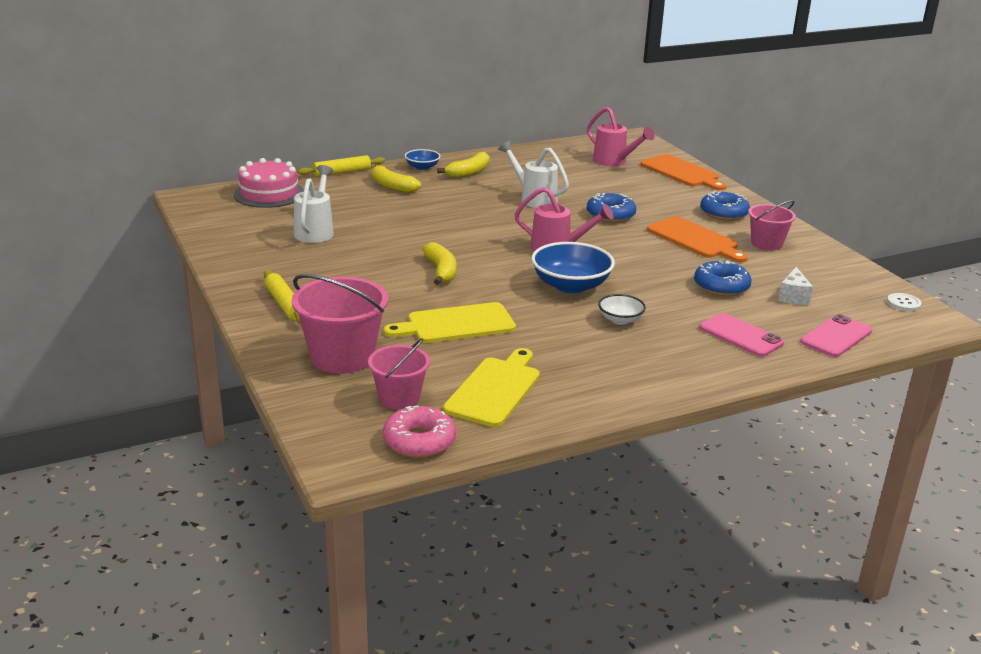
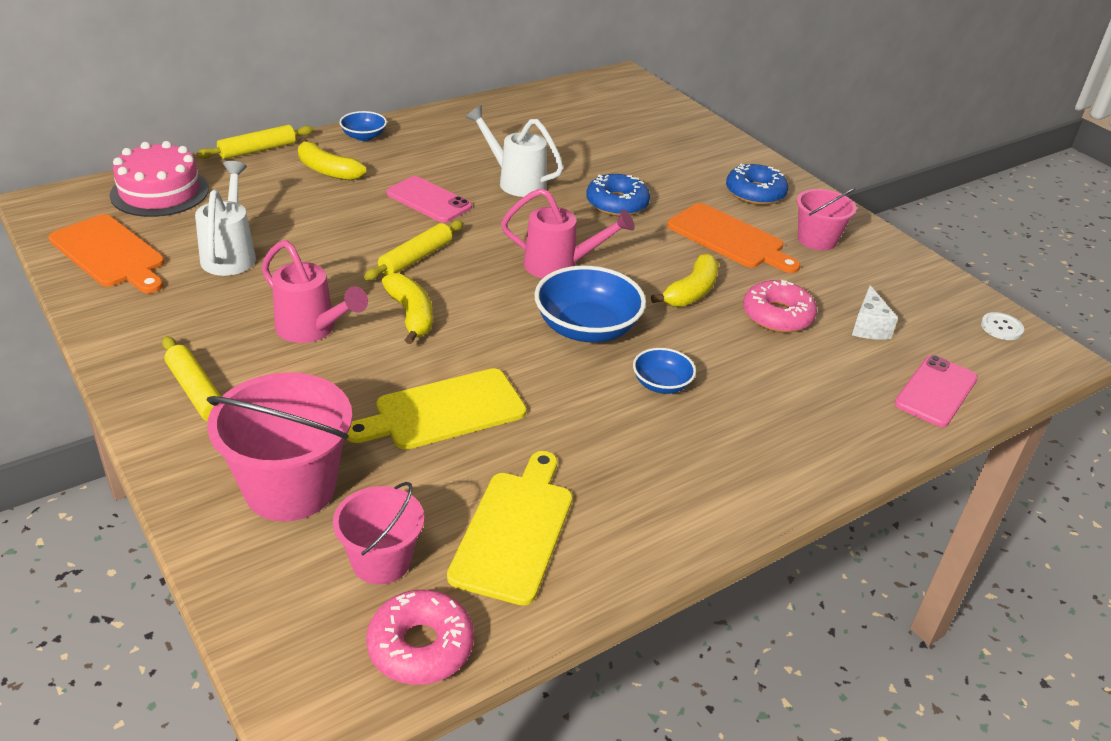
camera: 10 degrees left, 10 degrees up
yellow banana [437,152,490,178] -> yellow banana moved to [651,253,718,307]
pink watering can [587,107,655,166] -> pink watering can moved to [261,240,368,343]
white bowl [598,294,646,325] -> blue bowl [633,348,696,394]
orange cutting board [641,154,726,190] -> orange cutting board moved to [49,214,165,293]
blue donut [694,261,752,296] -> pink donut [743,280,817,333]
pink phone [699,313,784,357] -> pink phone moved to [386,176,472,223]
none -> yellow rolling pin [364,220,464,281]

